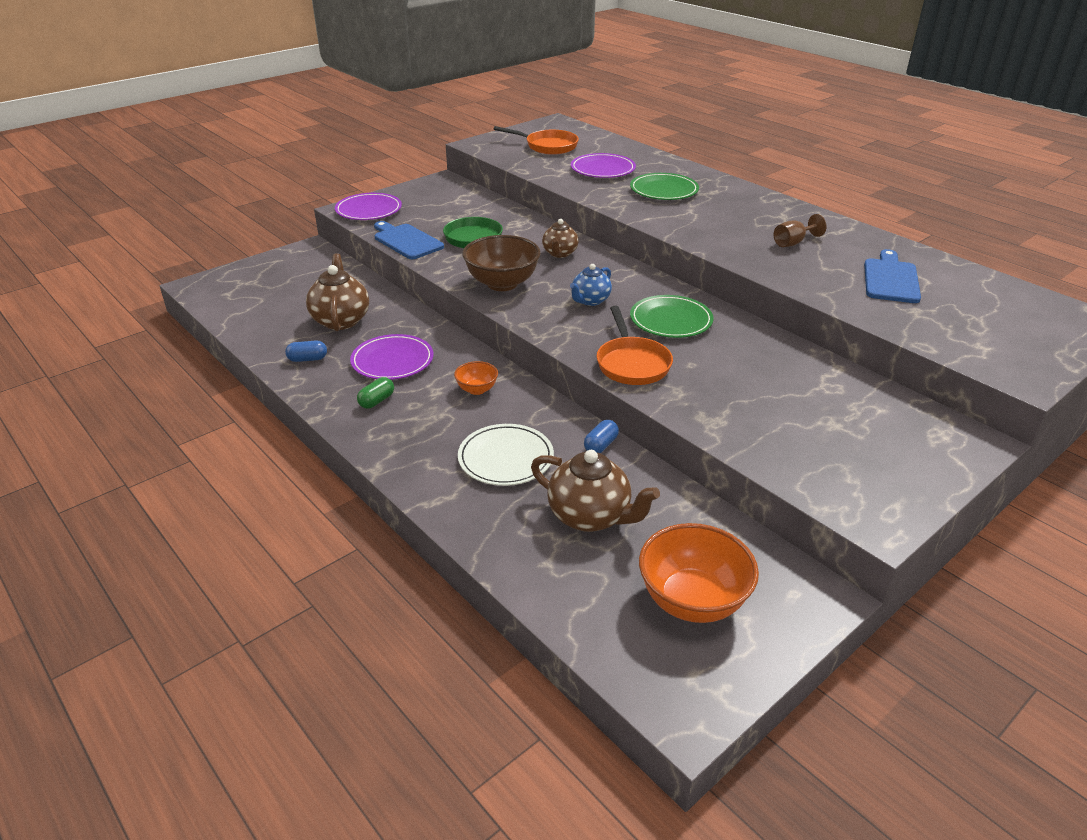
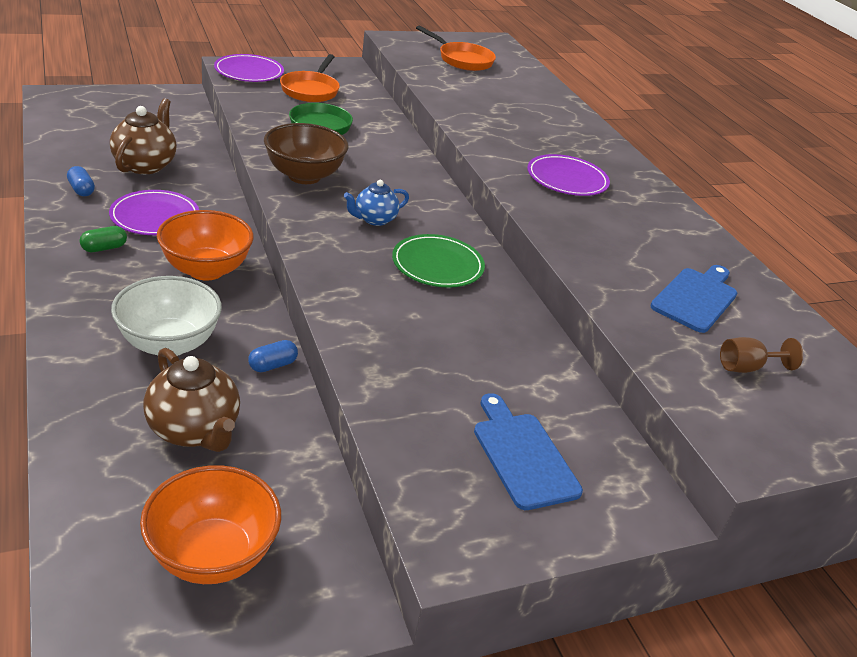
camera: 15 degrees right, 0 degrees up
blue capsule [285,341,327,362] -> blue capsule turned 45 degrees clockwise [67,166,95,196]
blue cutting board [374,221,444,259] -> blue cutting board moved to [474,393,583,510]
orange bowl [454,361,498,395] -> orange bowl [157,210,254,281], size x1.97
white plate [458,424,554,486] -> white bowl [111,276,222,356]
brown teapot [542,219,579,258] -> none
purple plate [571,153,636,178] -> purple plate moved to [527,154,610,196]
orange pan [596,306,673,385] -> orange pan moved to [280,54,340,102]
green plate [630,173,699,200] -> none
brown goblet [774,214,827,247] -> brown goblet moved to [720,337,803,373]

